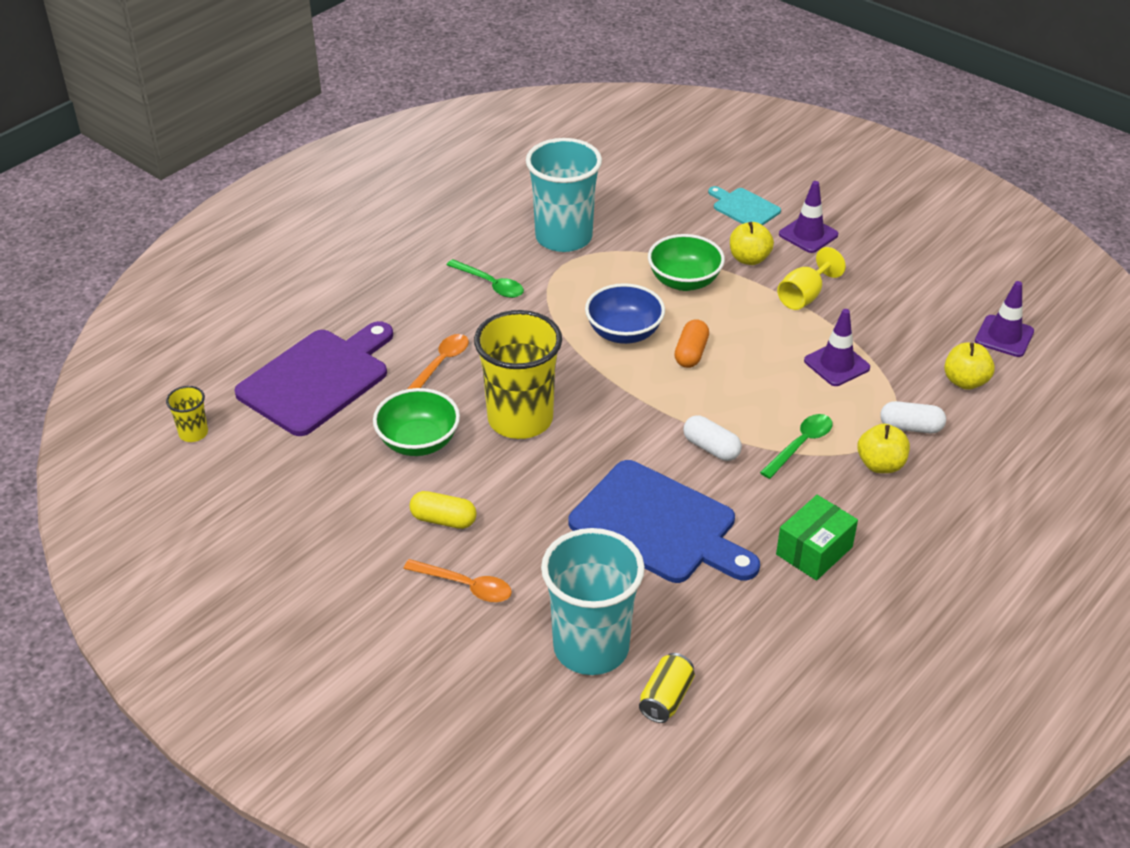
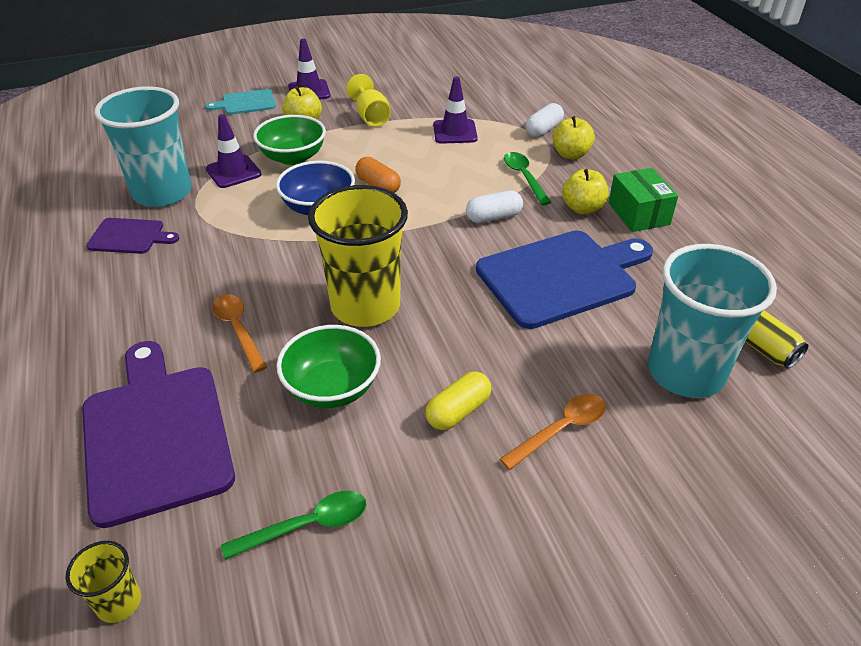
camera: 60 degrees left, 0 degrees up
green spoon [447,259,524,298] -> green spoon moved to [221,491,366,560]
yellow apple [944,343,995,390] -> yellow apple moved to [562,169,609,214]
purple traffic cone [975,281,1034,357] -> purple traffic cone moved to [206,114,262,188]
none -> purple cutting board [86,218,179,254]

